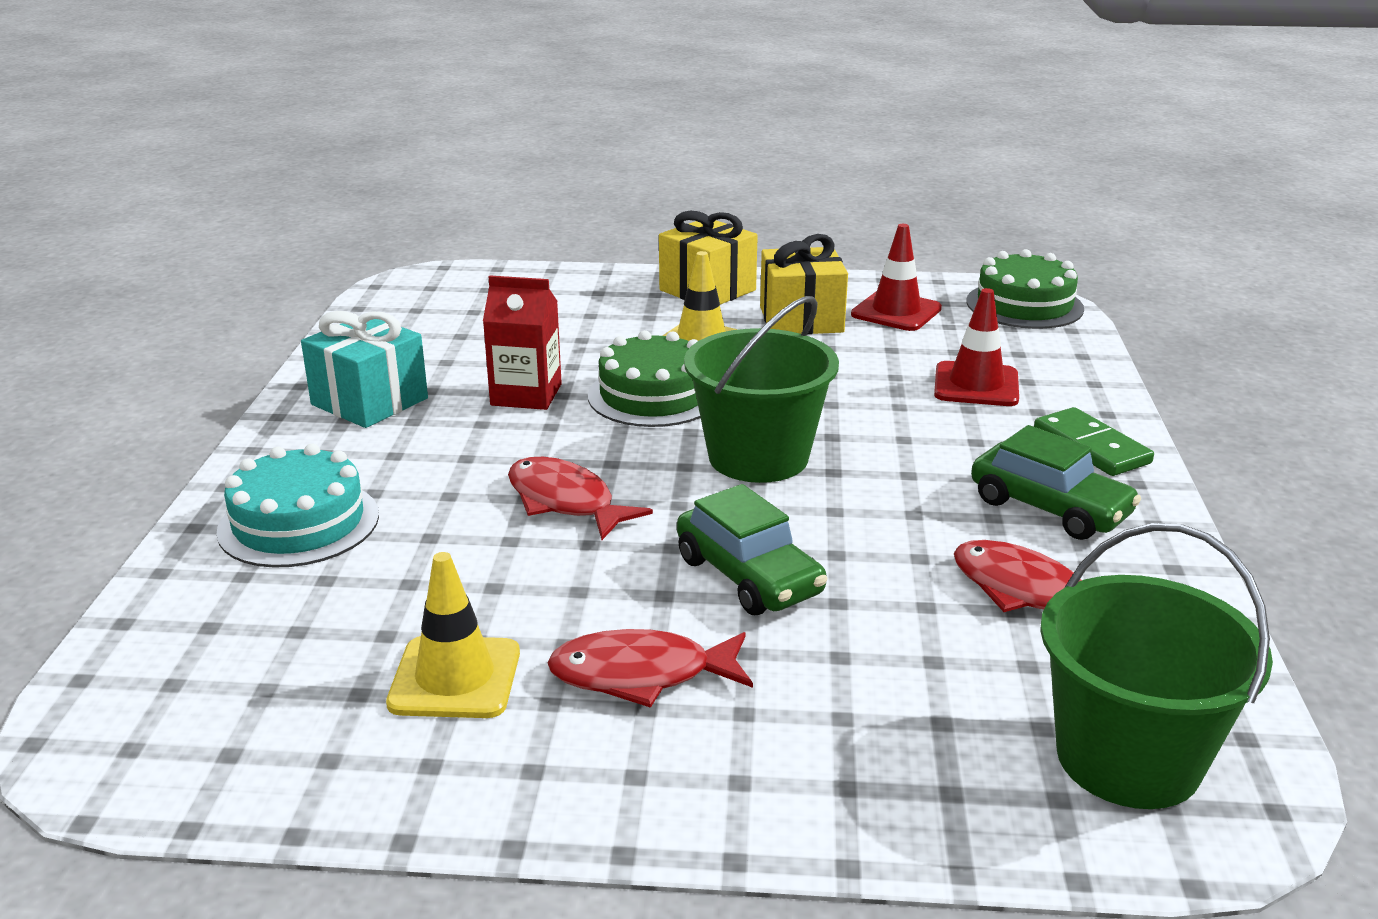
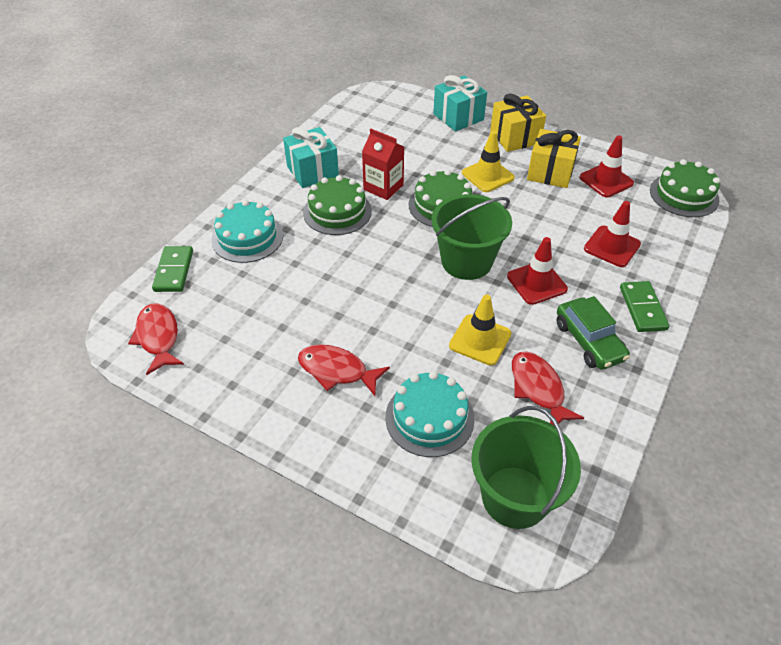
camera: 25 degrees right, 20 degrees up
yellow traffic cone [386,552,520,718] -> yellow traffic cone moved to [449,294,511,366]
red fish [508,457,653,540] -> red fish moved to [128,303,184,375]
green car [677,484,827,615] -> none
none -> green domino [152,246,193,292]
none -> green cake [303,175,372,235]
none -> turquoise cake [386,371,475,457]
none -> turquoise gift [433,75,487,132]
none -> red traffic cone [507,237,568,305]

